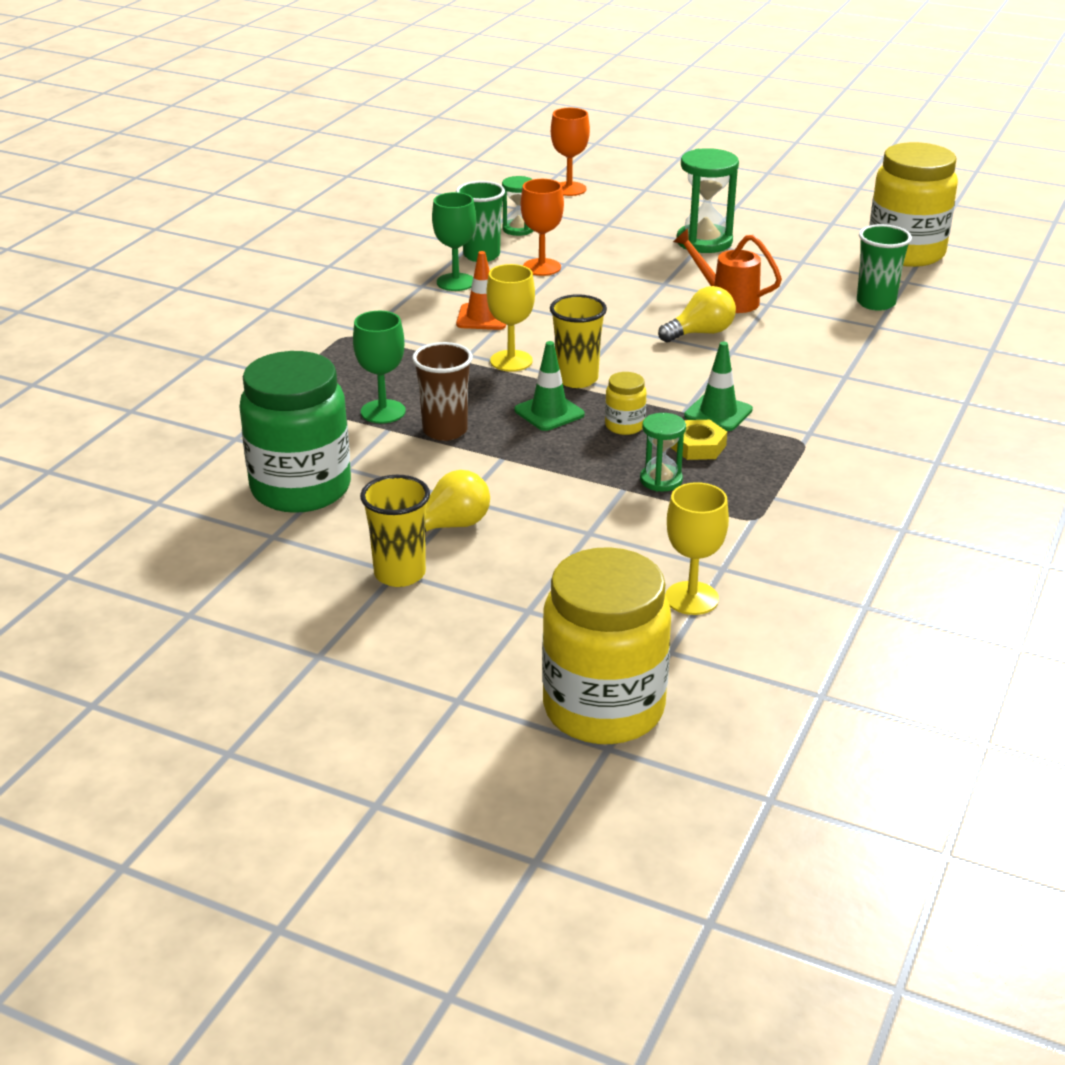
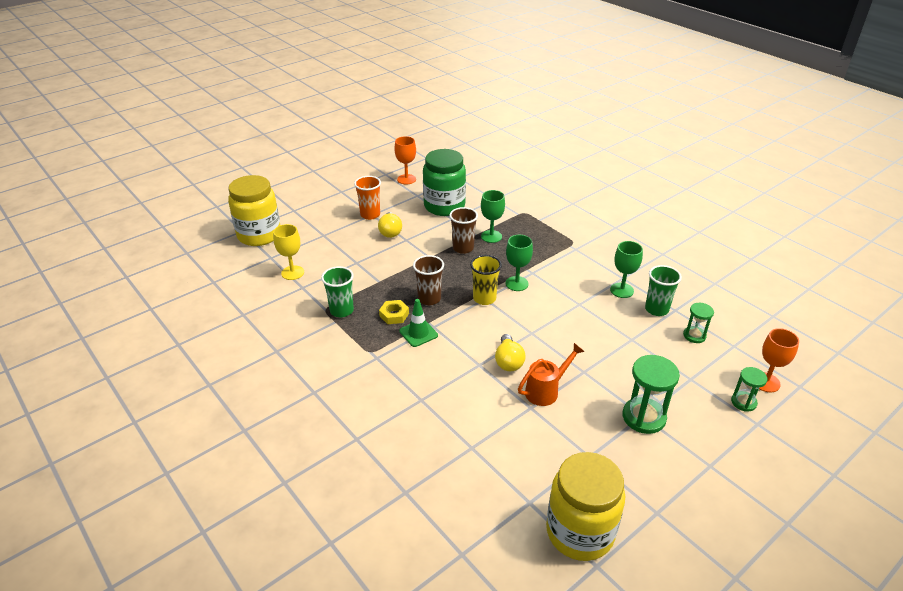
camera: 115 degrees right, 5 degrees up
yellow cup [360,475,430,587] -> orange cup [354,176,381,220]
orange traffic cone [456,251,506,330] -> none
yellow goblet [487,264,535,372] -> green goblet [505,235,533,291]
green traffic cone [514,341,585,431] -> none
orange goblet [521,179,564,276] -> orange goblet moved to [394,136,416,185]
yellow jar [605,372,647,435] -> brown cup [413,255,444,305]
green hourglass [640,413,686,492] -> green hourglass moved to [731,367,767,412]
green cup [857,224,912,311] -> green cup moved to [321,266,354,317]

